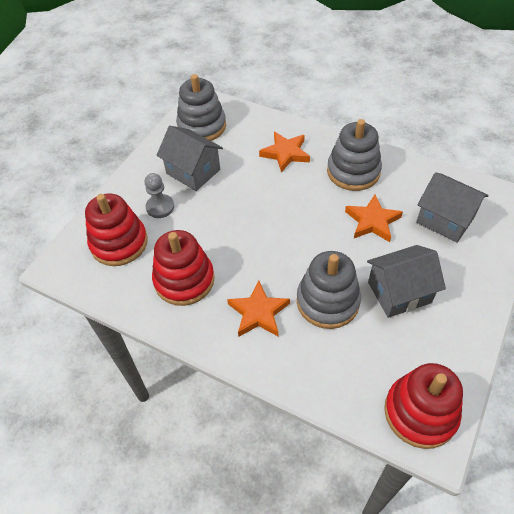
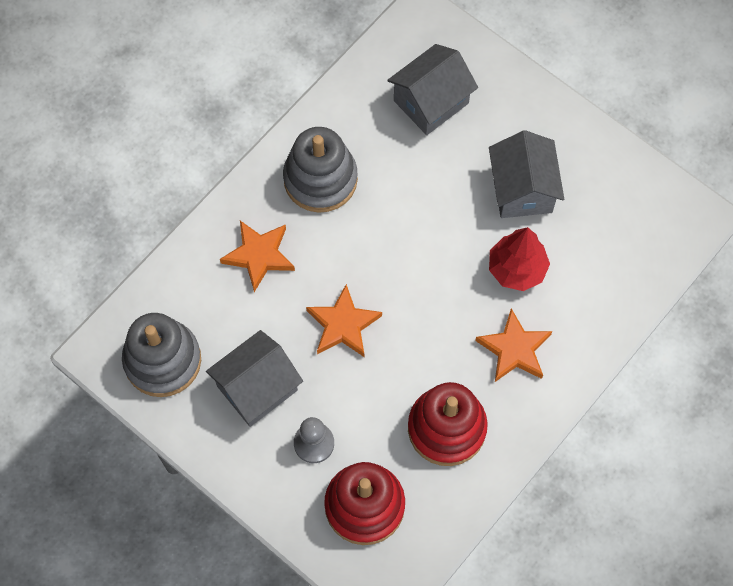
camera: 80 degrees left, 15 degrees up
grey stacking toy [297,251,361,329] -> red tree [489,227,550,291]
orange star [345,195,403,242] -> orange star moved to [306,284,382,357]
red stacking toy [384,363,463,449] -> none

